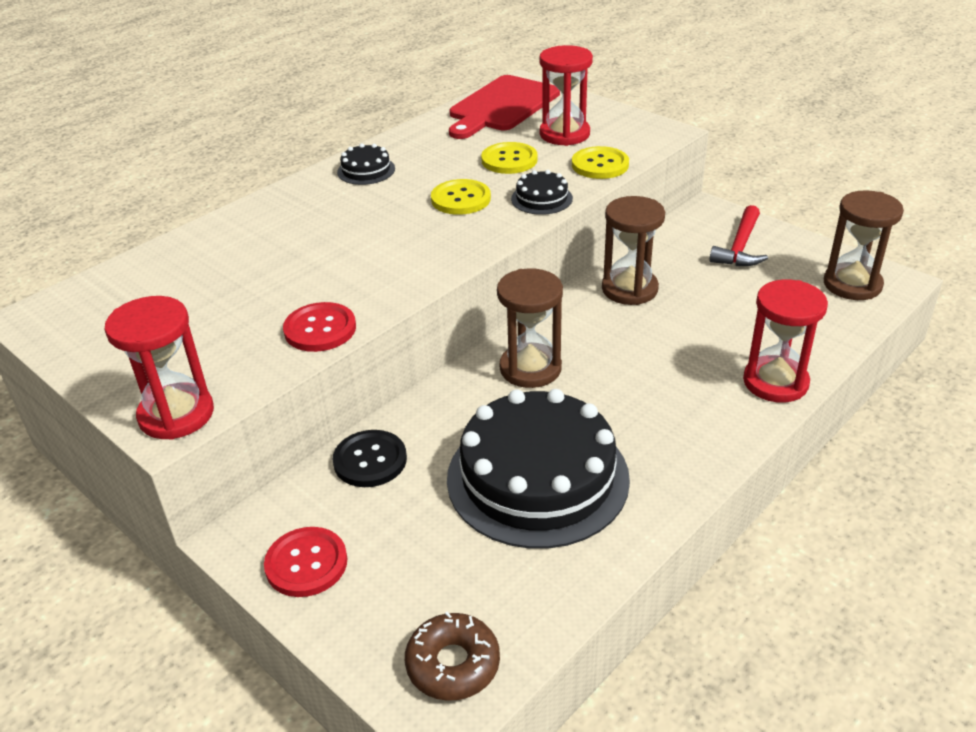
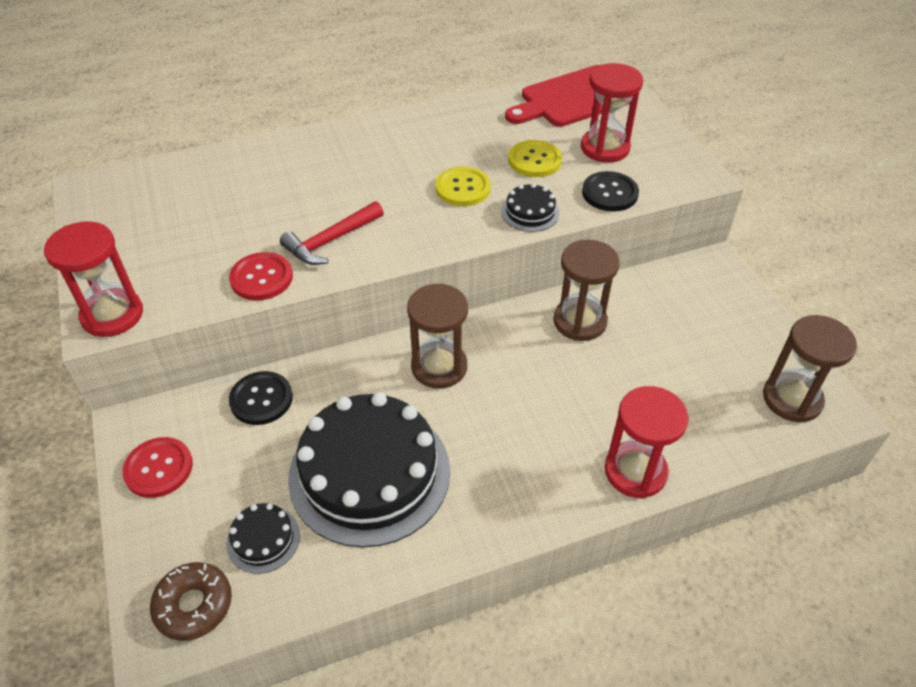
camera: 25 degrees right, 10 degrees up
black cake [337,143,395,185] -> black cake moved to [226,503,300,574]
yellow button [572,146,629,179] -> black button [582,171,639,211]
red hammer [709,205,768,266] -> red hammer moved to [280,201,384,265]

